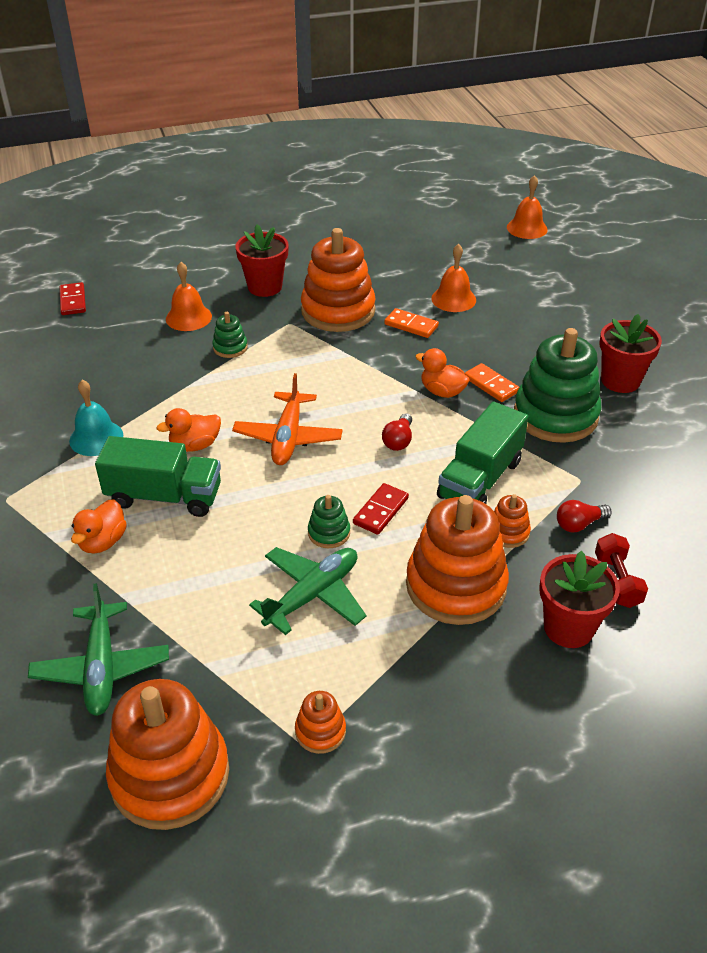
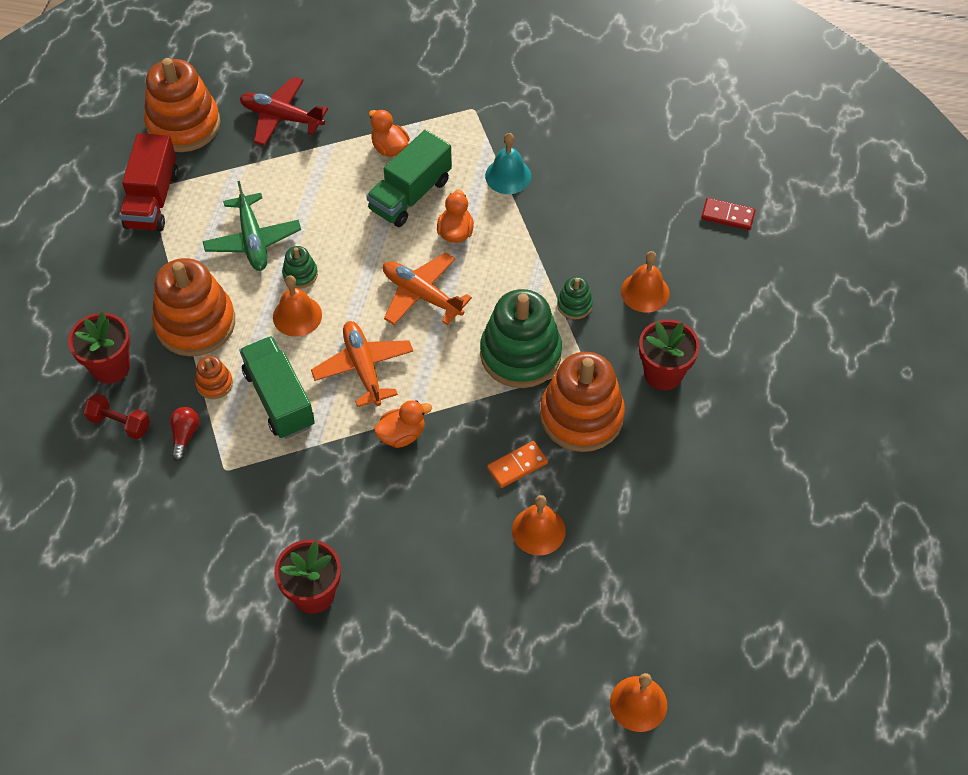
camera: 120 degrees right, 15 degrees up
green plane [28,583,169,716] -> red plane [240,77,328,146]
orange stacking toy [295,691,346,754] -> red truck [119,133,179,232]
red domino [353,483,409,535] -> orange bell [273,275,322,337]
red light bulb [382,413,412,451] -> orange plane [311,321,413,407]
orange domino [464,363,519,402] -> none
green stacking toy [514,328,601,443] -> green stacking toy moved to [480,289,562,388]

